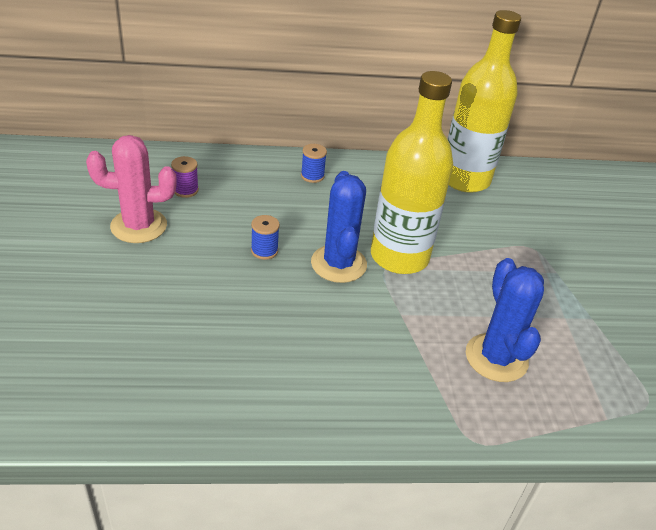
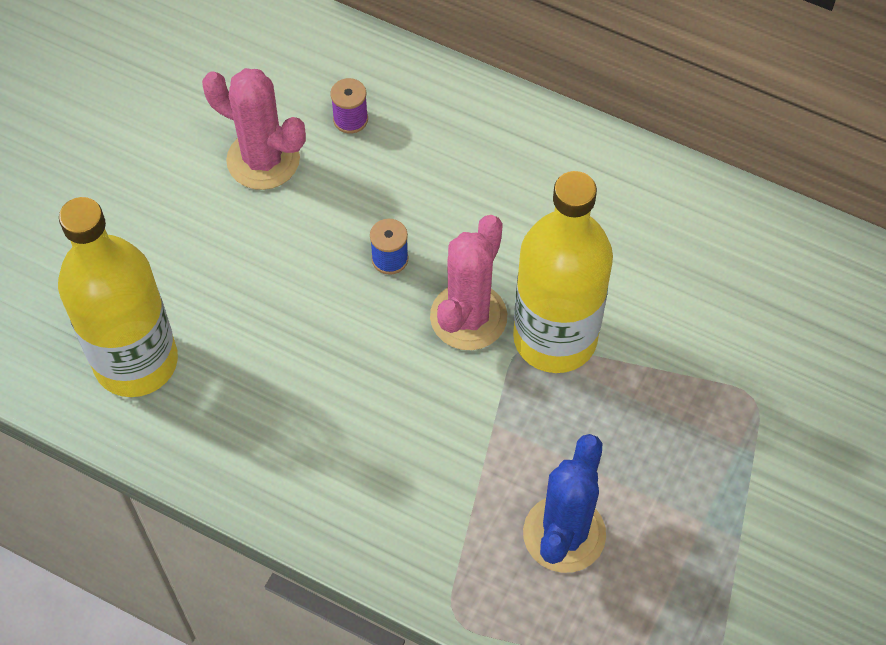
camera: 35 degrees right, 20 degrees up
blue spool [301,144,327,183] -> none
blue cactus [311,171,367,283] -> pink cactus [430,215,507,350]
yellow bottle [447,10,521,193] -> yellow bottle moved to [58,197,178,397]

